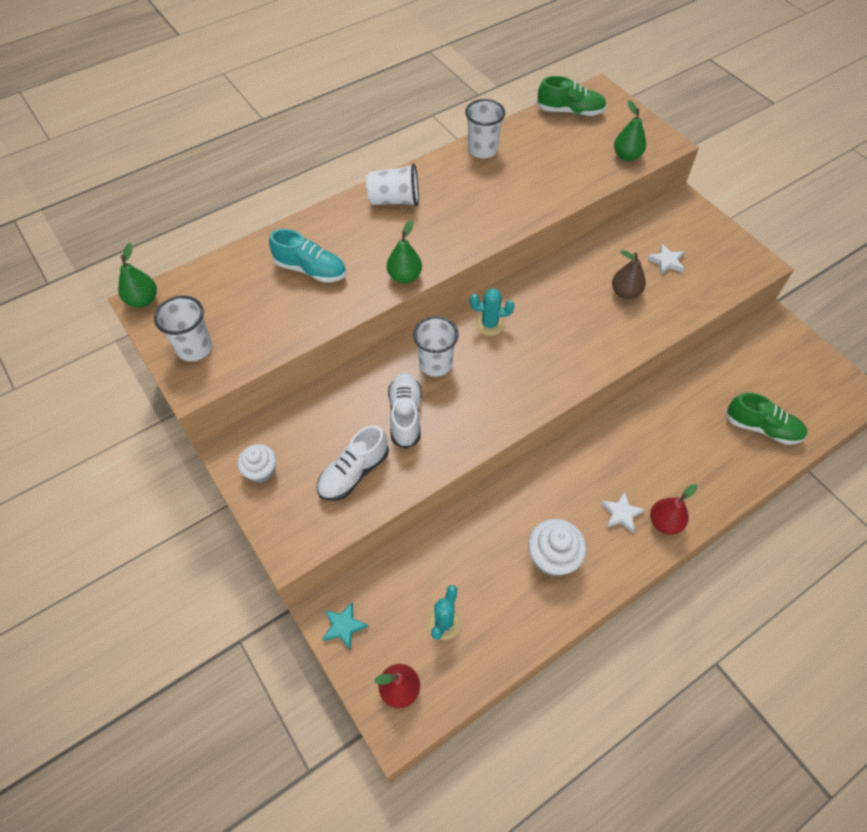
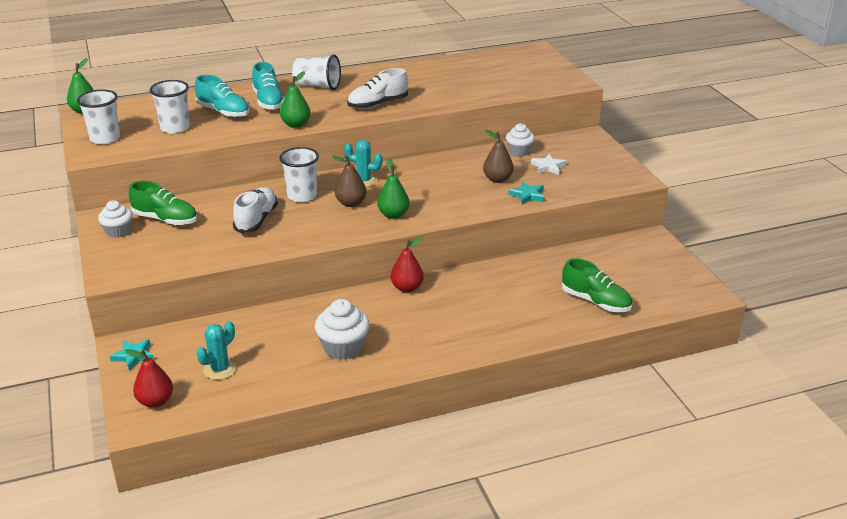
camera: 15 degrees right, 25 degrees down
white shoe [317,425,389,501] -> white shoe moved to [347,68,408,109]
white cup [465,99,505,159] -> white cup moved to [150,80,190,134]
green shoe [537,76,607,116] -> green shoe moved to [129,181,197,225]
white star [601,492,645,533] -> none
green pear [614,100,646,161] -> green pear moved to [377,158,410,219]
red pear [650,484,698,535] -> red pear moved to [390,236,424,292]
none -> turquoise shoe [252,62,285,110]
none -> brown pear [332,155,366,207]
none -> white cupcake [506,123,535,157]
none -> turquoise star [508,181,544,205]

